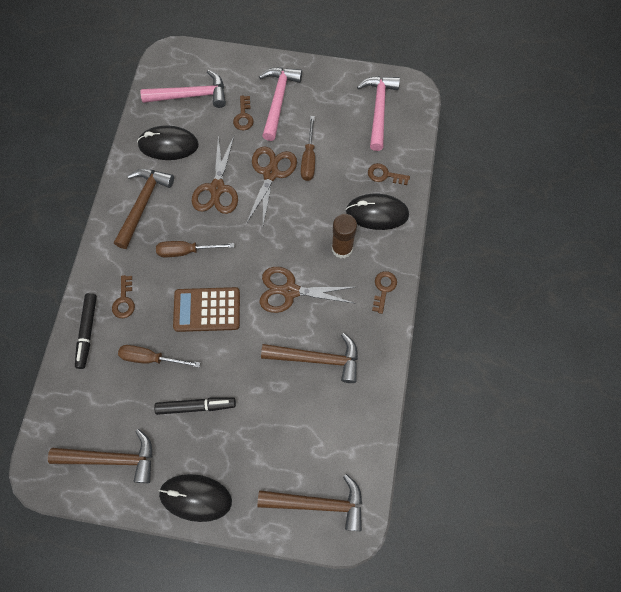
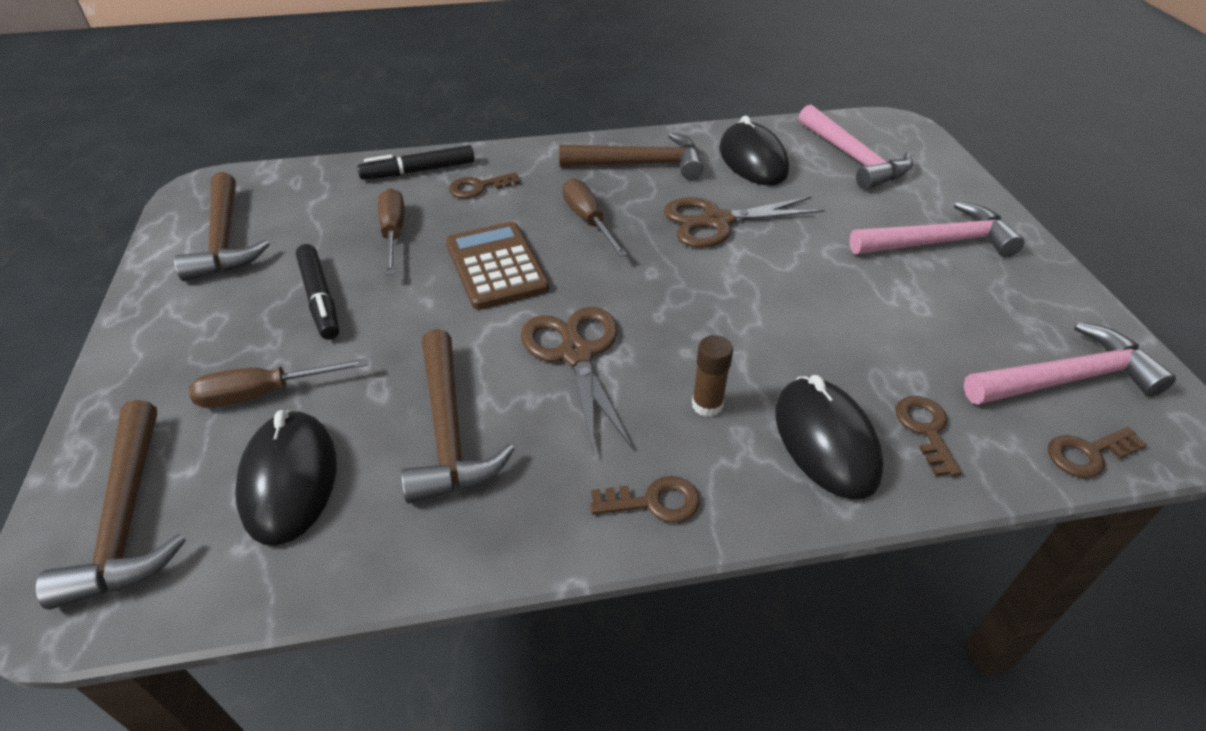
camera: 70 degrees right, 25 degrees down
black mouse [159,474,232,522] -> black mouse moved to [235,410,336,546]
brown key [233,96,254,130] -> brown key moved to [1048,427,1147,478]
brown scissors [246,146,297,225] -> none
brown screwdriver [301,116,315,181] -> brown screwdriver moved to [189,358,368,408]
brown glue stick [332,214,357,259] -> brown glue stick [692,335,733,417], size x0.66

